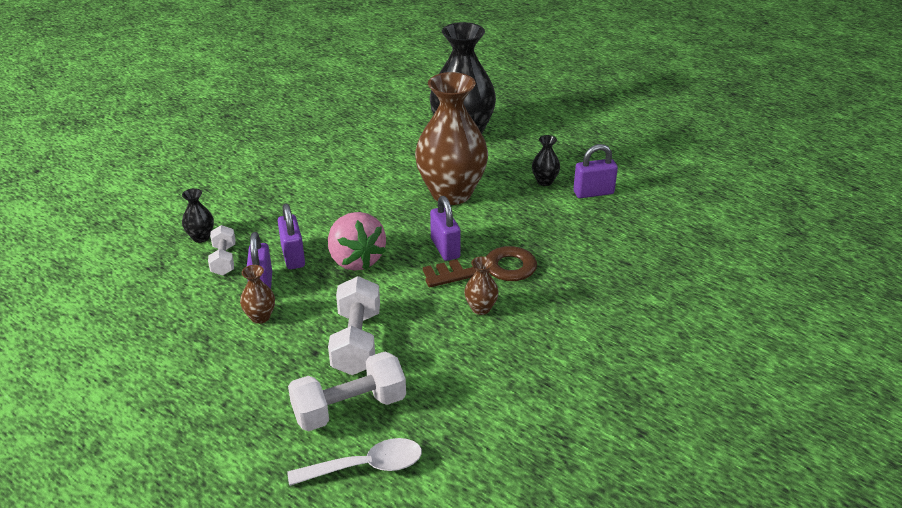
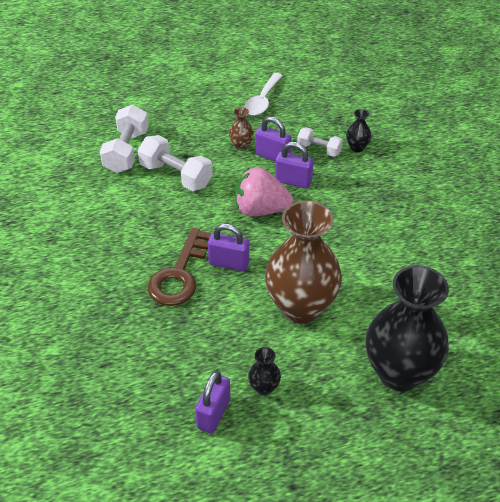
camera: 125 degrees right, 10 degrees up
white spoon [287,438,422,486] -> white spoon moved to [244,73,283,116]
brown vase [464,256,499,315] -> none

